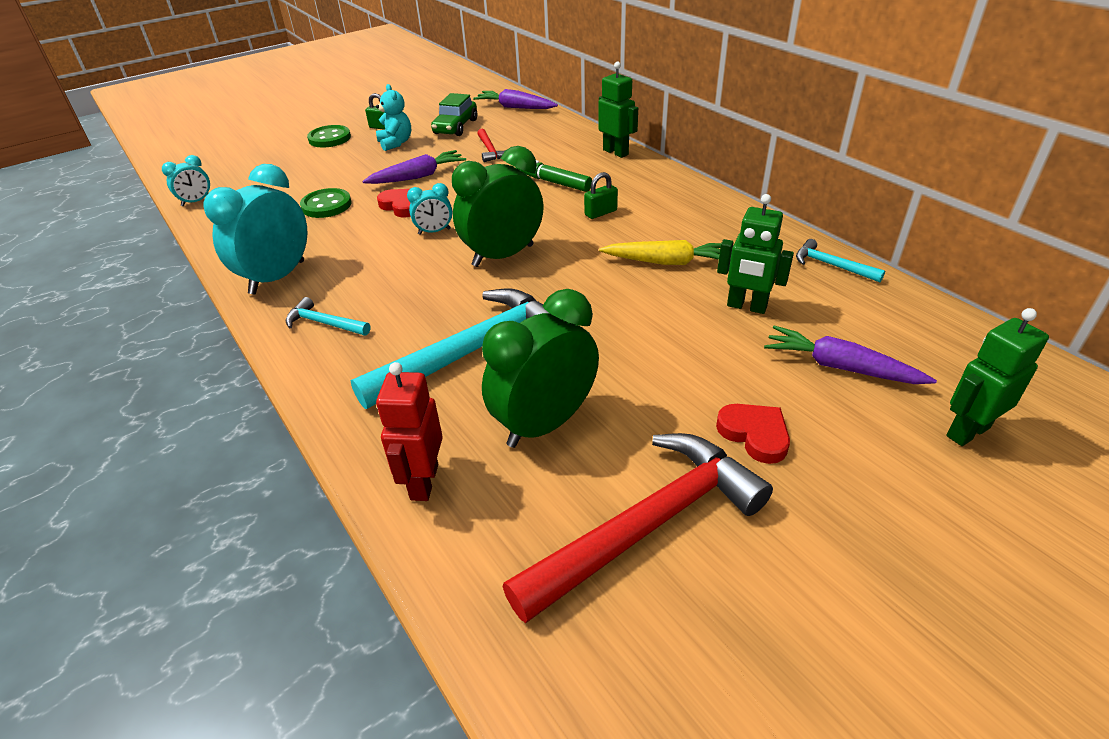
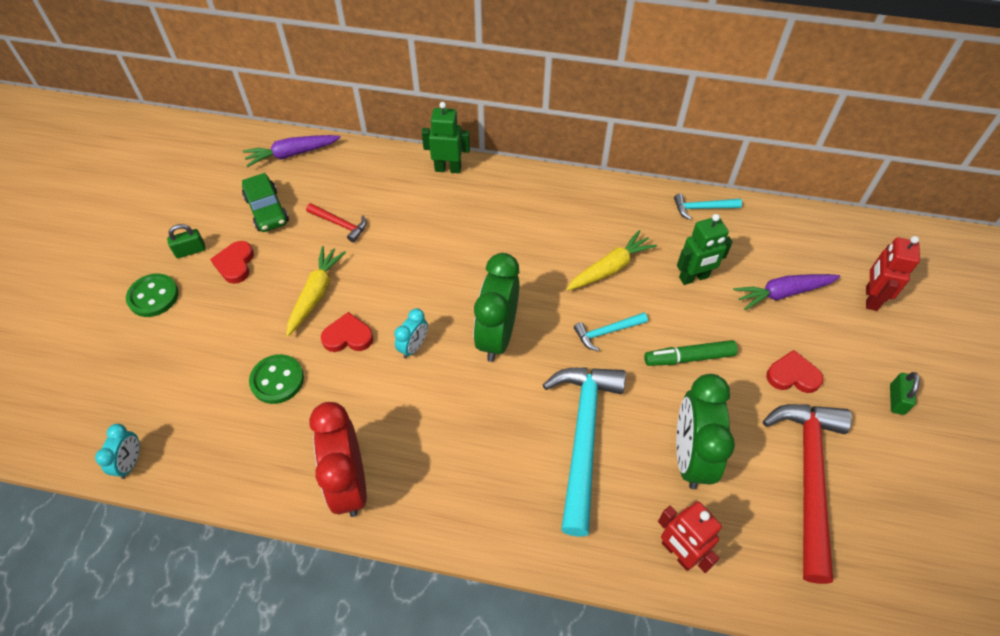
camera: 45 degrees left, 15 degrees up
turquoise clock [203,164,308,294] -> red clock [309,402,367,517]
turquoise hammer [286,297,371,336] -> turquoise hammer moved to [574,312,648,351]
purple carrot [363,150,466,184] -> yellow carrot [287,246,346,336]
turquoise teddy bear [376,84,411,151] -> red heart [210,241,254,284]
green marker [516,160,592,192] -> green marker moved to [644,340,738,366]
green padlock [584,172,618,219] -> green padlock moved to [890,372,920,415]
green robot [946,308,1049,446] -> red robot [866,236,920,311]

